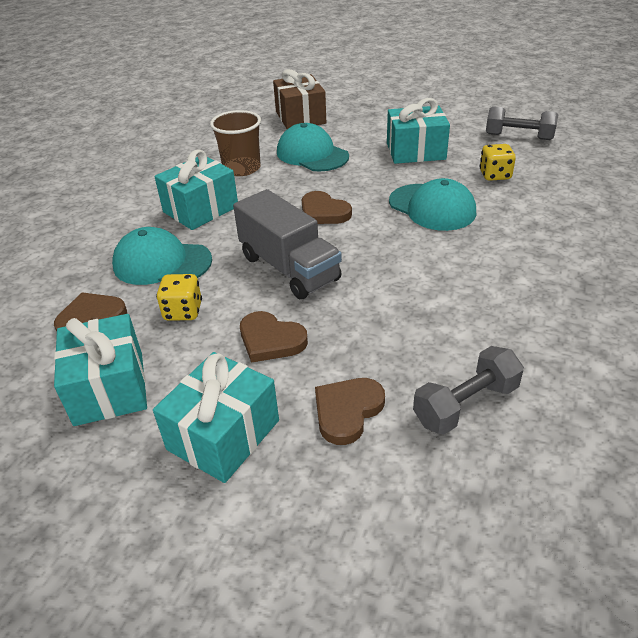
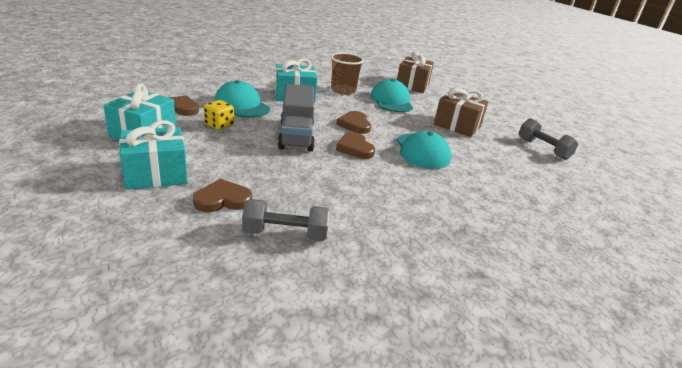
camera: 30 degrees right, 10 degrees down
brown heart [240,311,308,363] -> brown heart moved to [336,132,375,159]
turquoise gift [387,98,450,164] -> brown gift [434,88,488,137]
yellow dice [479,144,516,181] -> none

